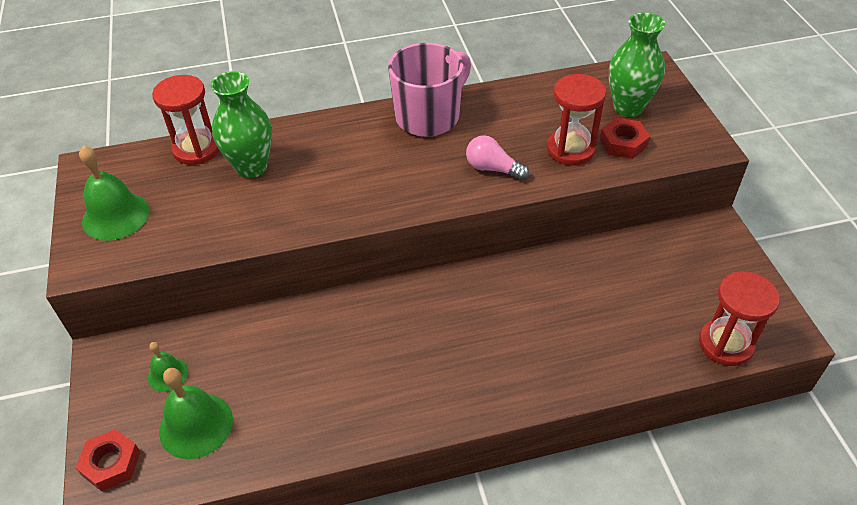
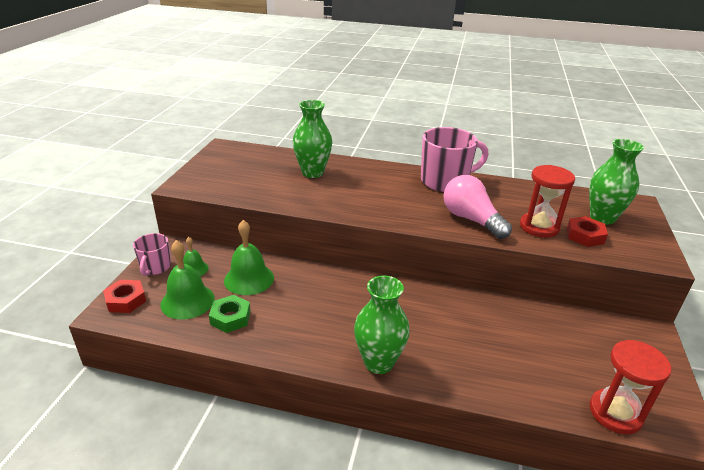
camera: 25 degrees right, 15 degrees down
green bell [79,146,149,241] -> green bell moved to [224,220,274,295]
red hourglass [152,75,219,165] -> none
pink light bulb [466,135,529,180] -> pink light bulb [443,175,512,239], size x1.59
none -> pink mug [133,233,171,276]
none -> green nut [209,295,251,333]
none -> green vase [354,276,410,374]

